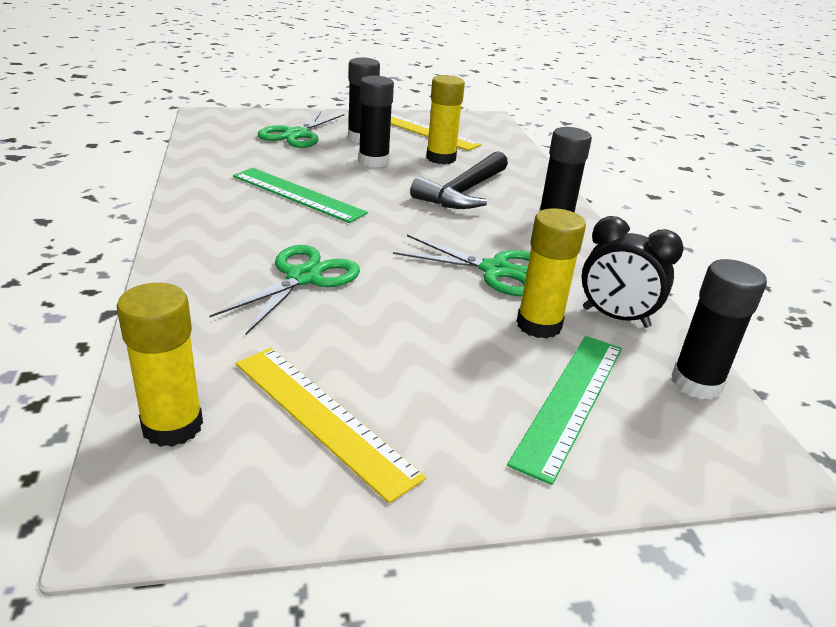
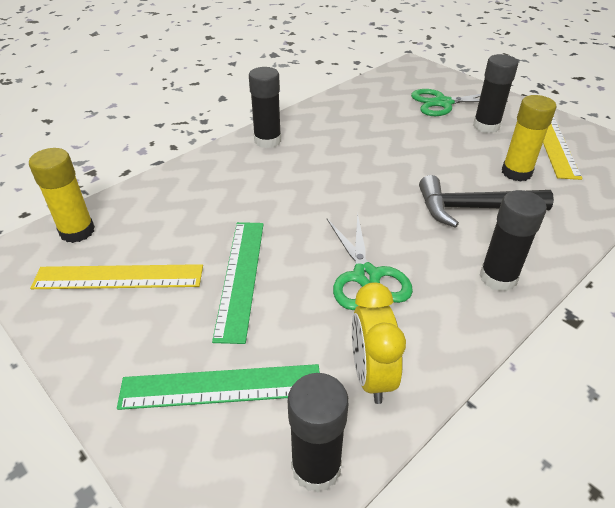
camera: 60 degrees right, 10 degrees up
green scissors [210,245,360,334] -> none
green ruler [233,168,368,223] -> green ruler moved to [212,222,264,344]
yellow ruler [236,348,426,503] -> yellow ruler turned 75 degrees clockwise [30,264,203,289]
black glue stick [359,76,394,168] -> black glue stick moved to [249,67,281,148]
yellow glue stick [517,208,586,339] -> none
black clock [582,216,683,328] -> yellow clock [352,283,406,404]

